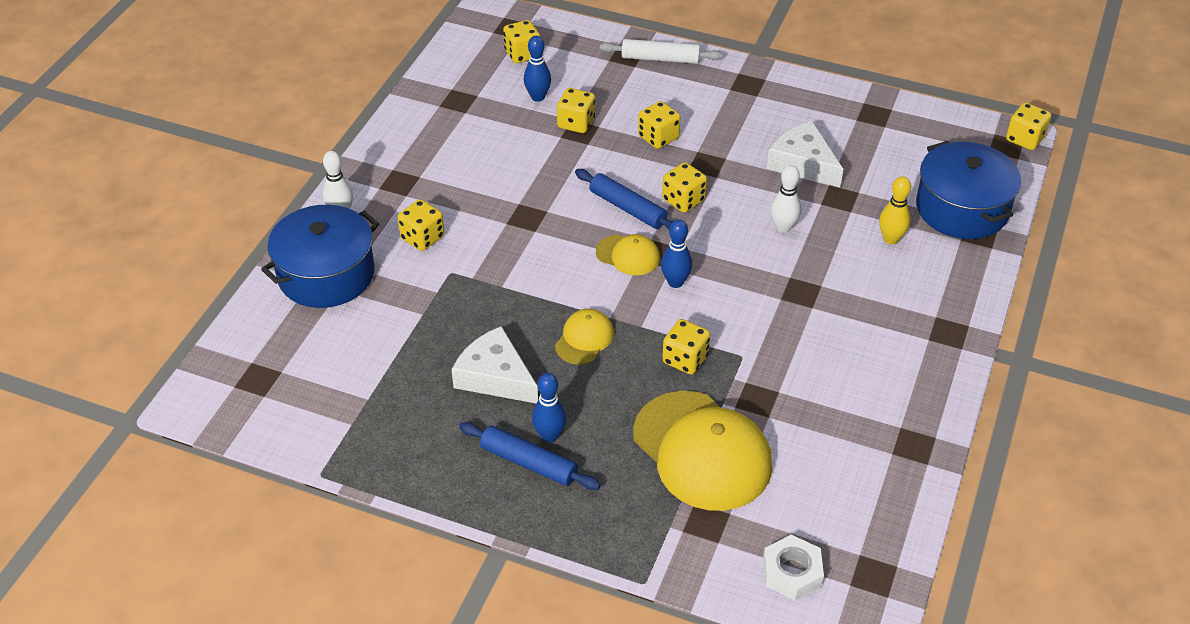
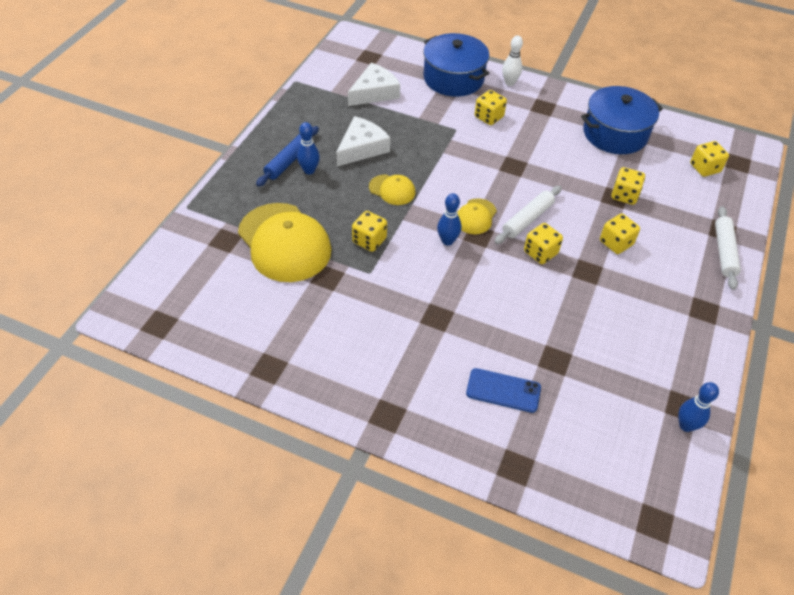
camera: 90 degrees right, 5 degrees up
blue bowling pin [524,36,551,102] -> blue bowling pin moved to [678,382,719,432]
blue rolling pin [575,169,673,229] -> white rolling pin [494,186,562,244]
yellow cap [633,391,772,511] -> yellow cap turned 90 degrees counterclockwise [238,203,332,282]
white nut [763,535,824,600] -> none
white cheese [767,121,843,187] -> white cheese moved to [348,63,400,106]
white bowling pin [771,165,801,233] -> none
yellow bowling pin [879,176,911,244] -> blue phone [466,368,541,413]
blue pot [916,141,1021,239] -> blue pot moved to [581,86,663,154]
yellow dice [1006,103,1051,150] -> none

